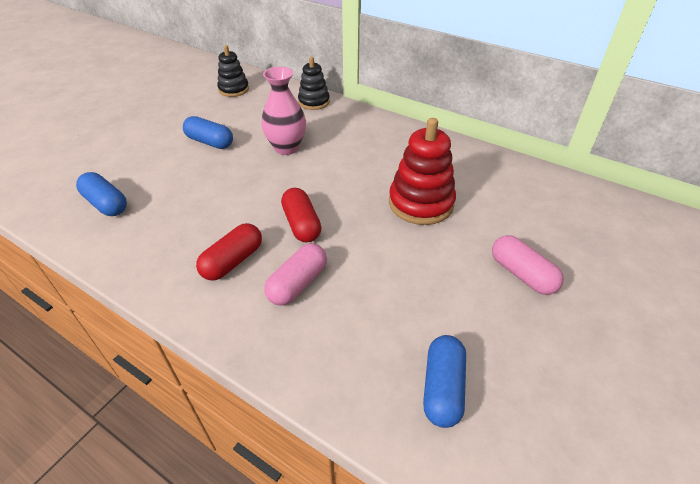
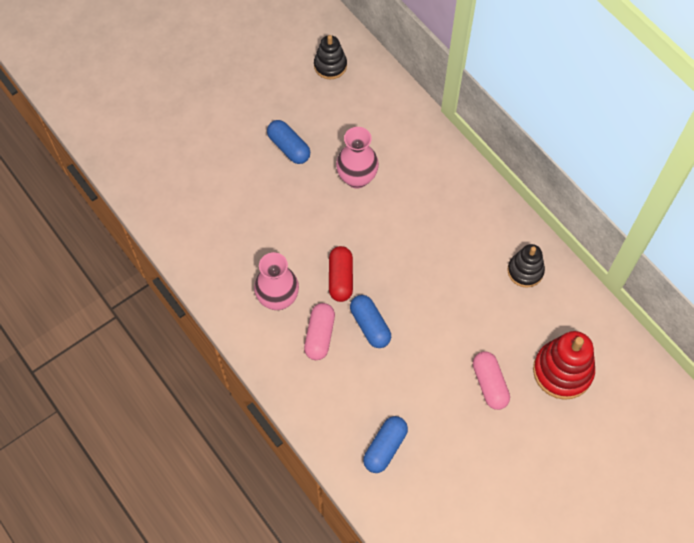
camera: 20 degrees right, 20 degrees up
blue capsule [76,172,127,216] -> blue capsule moved to [350,295,391,348]
red capsule [196,223,262,281] -> pink vase [254,252,299,310]
pink capsule [264,243,327,306] -> pink capsule turned 45 degrees counterclockwise [304,303,335,360]
black stacking toy [298,57,330,110] -> black stacking toy moved to [507,244,545,288]
red stacking toy [389,118,456,225] -> red stacking toy moved to [533,331,595,400]

